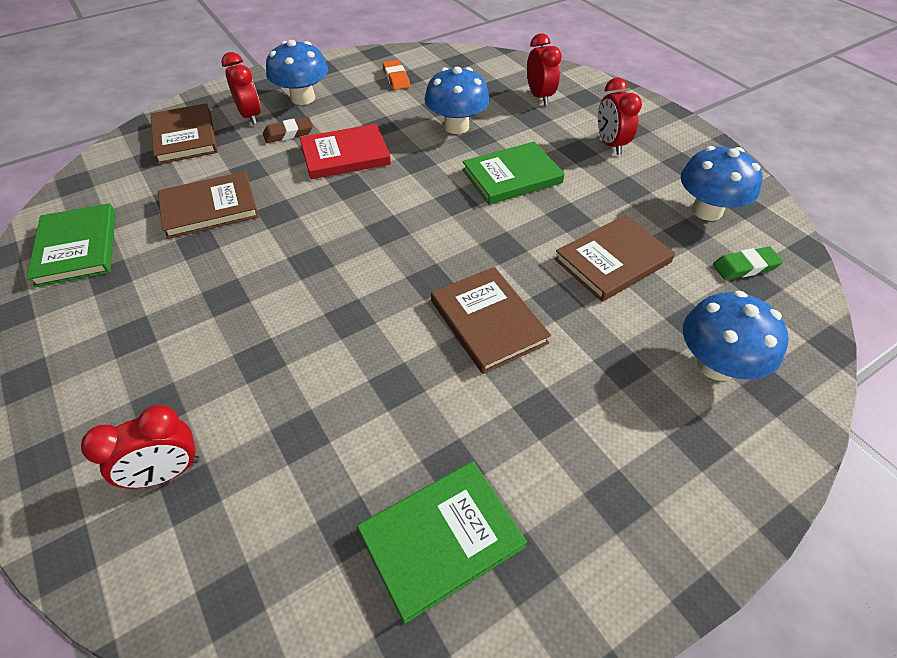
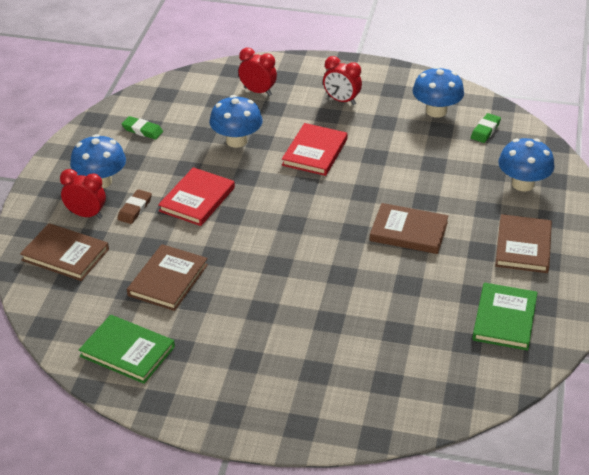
camera: 45 degrees left, 10 degrees down
red clock [81,405,199,489] -> none
orange eraser [382,60,410,90] -> green eraser [122,116,163,139]
green book [462,141,565,205] -> red book [282,123,347,176]
brown book [554,215,675,302] -> brown book moved to [495,214,552,273]

